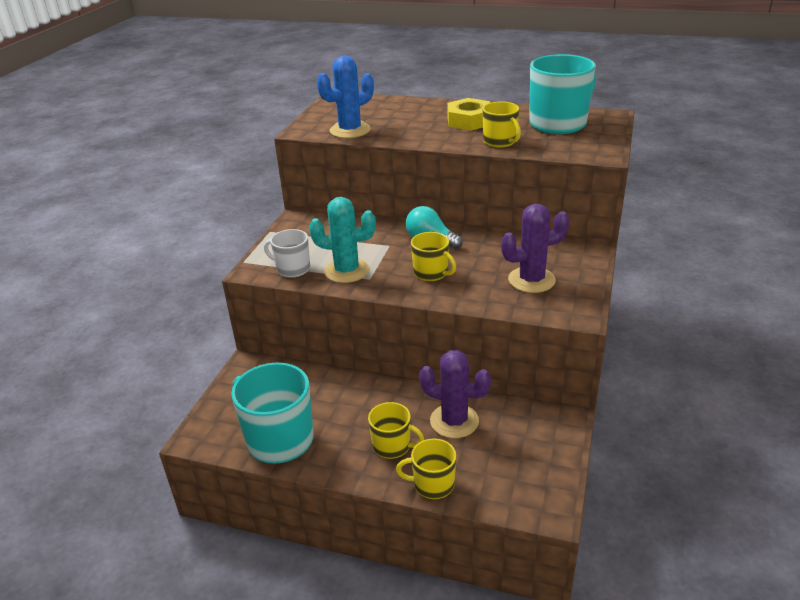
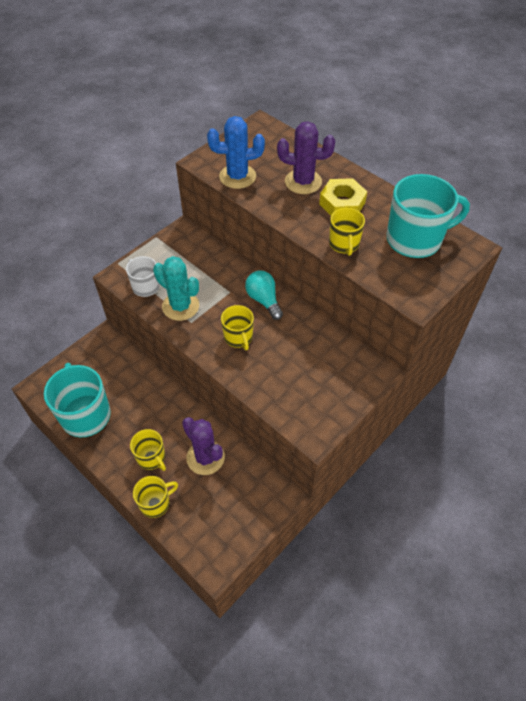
camera: 25 degrees right, 20 degrees up
yellow mug [396,438,456,499] -> yellow mug turned 120 degrees clockwise [133,476,178,518]
purple cactus [501,204,569,293] -> purple cactus moved to [277,122,335,194]

